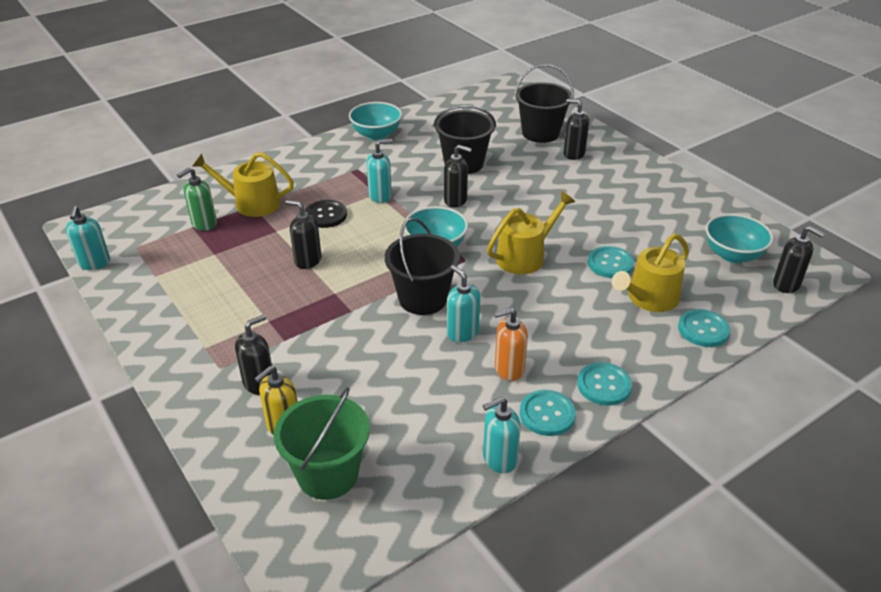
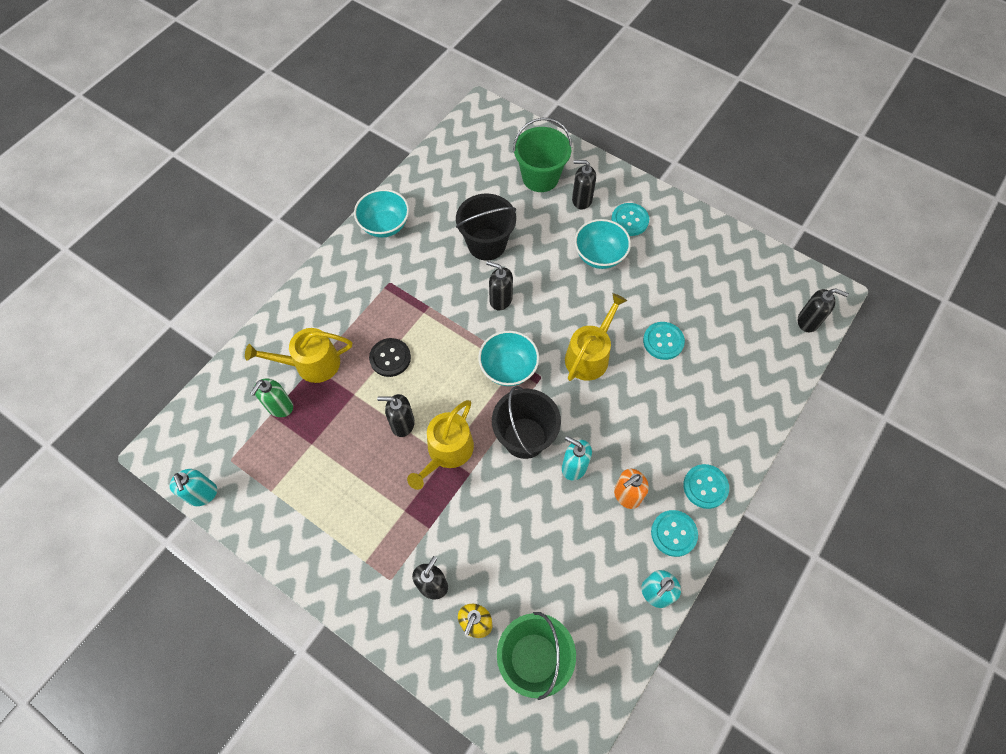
camera: 20 degrees left, 25 degrees up
turquoise soap dispenser [366,139,393,203] -> none
black soap dispenser [444,145,472,208] -> black soap dispenser turned 150 degrees counterclockwise [486,261,513,310]
black bucket [515,64,574,143] -> green bucket [513,118,572,192]
yellow watering can [612,234,689,312] -> yellow watering can moved to [407,400,474,490]
turquoise button [678,309,731,347] -> turquoise button moved to [611,203,649,236]
turquoise bowl [706,214,774,263] -> turquoise bowl moved to [575,219,631,269]

